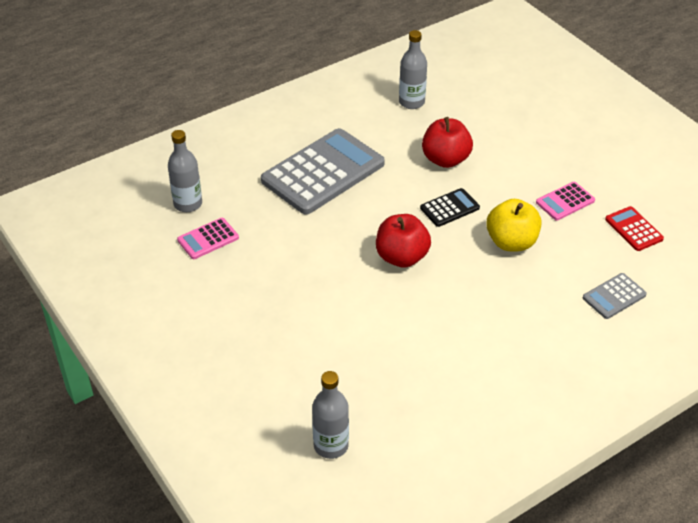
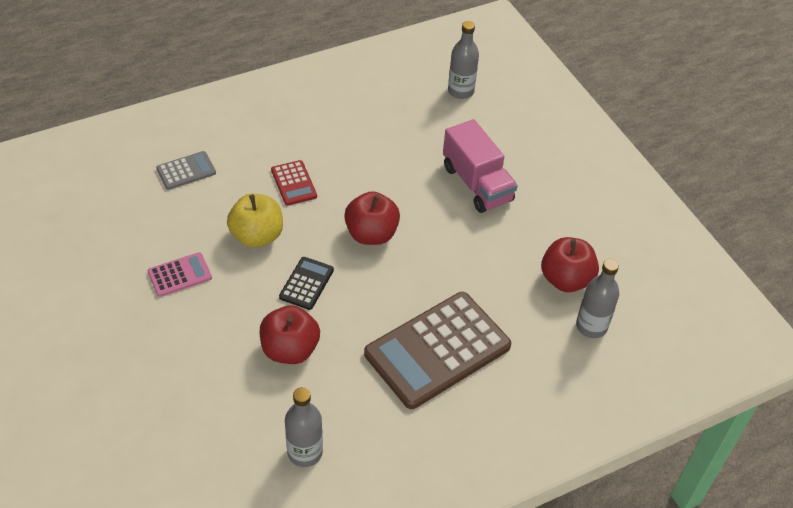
camera: 175 degrees left, 5 degrees up
pink calculator [177,218,239,259] -> red apple [541,237,599,292]
grey calculator [261,128,385,215] -> brown calculator [364,292,511,409]
black calculator [420,188,480,227] -> black calculator turned 135 degrees clockwise [279,257,334,310]
red calculator [605,206,664,251] -> red calculator moved to [271,160,317,206]
none -> pink truck [443,119,518,213]

